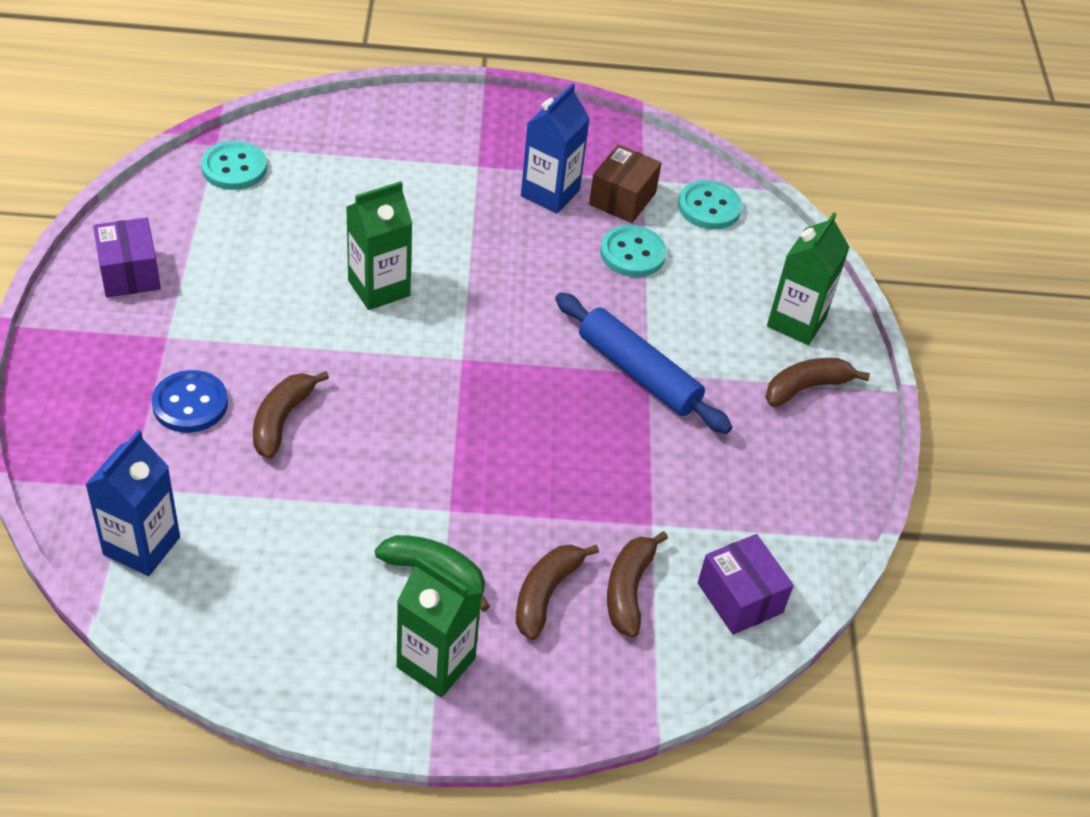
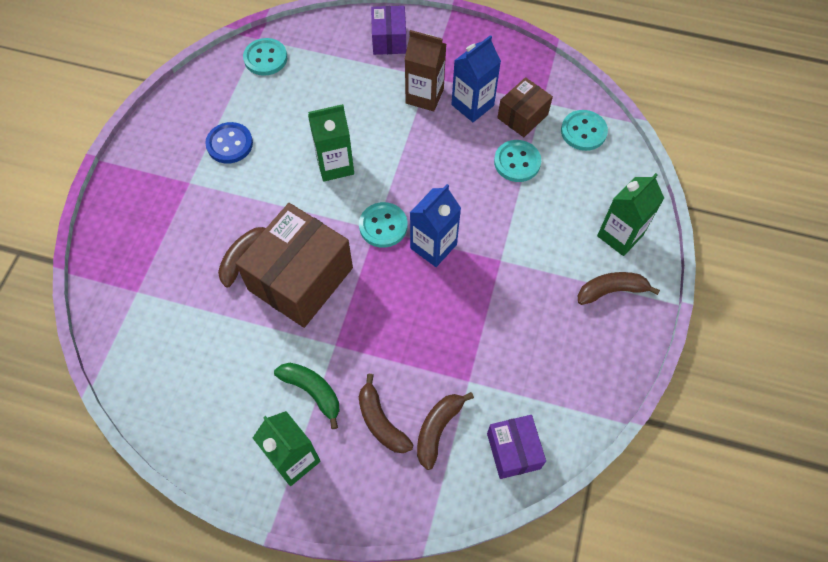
camera: 20 degrees right, 15 degrees up
blue carton [85,430,180,576] -> blue carton moved to [410,184,461,267]
purple box [93,217,161,297] -> purple box moved to [371,6,406,55]
blue button [151,370,228,433] -> blue button moved to [205,122,253,164]
brown banana [516,544,599,640] -> brown banana turned 75 degrees counterclockwise [359,374,413,453]
blue rolling pin [555,292,732,434] -> none
none -> brown box [236,203,353,328]
none -> turquoise button [359,202,407,248]
none -> brown carton [405,30,446,111]

